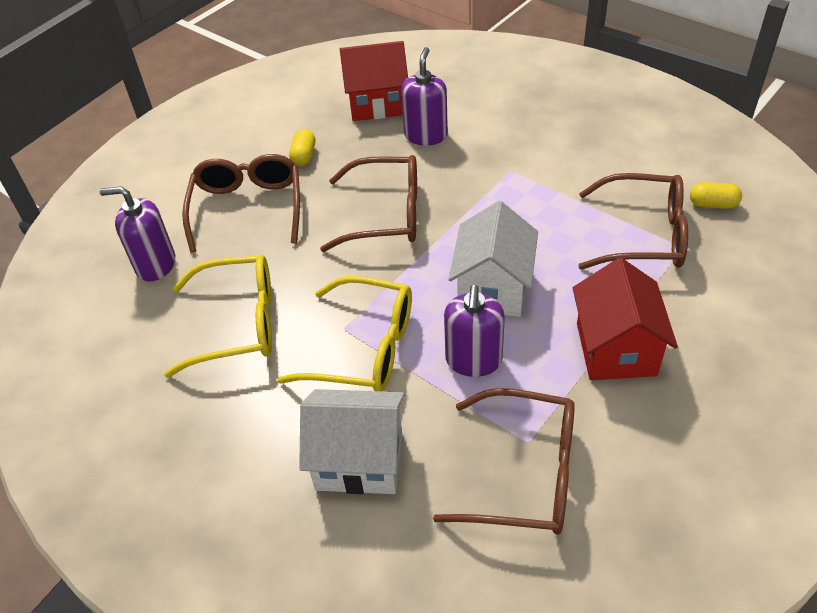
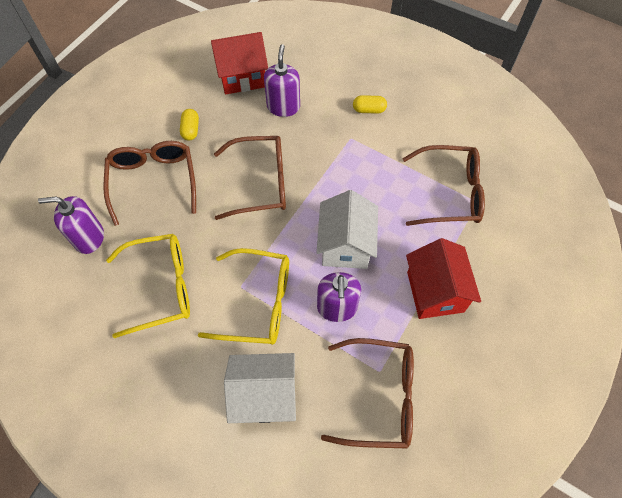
camera: 10 degrees left, 15 degrees up
yellow capsule [690,182,742,209] -> yellow capsule moved to [353,95,387,114]

